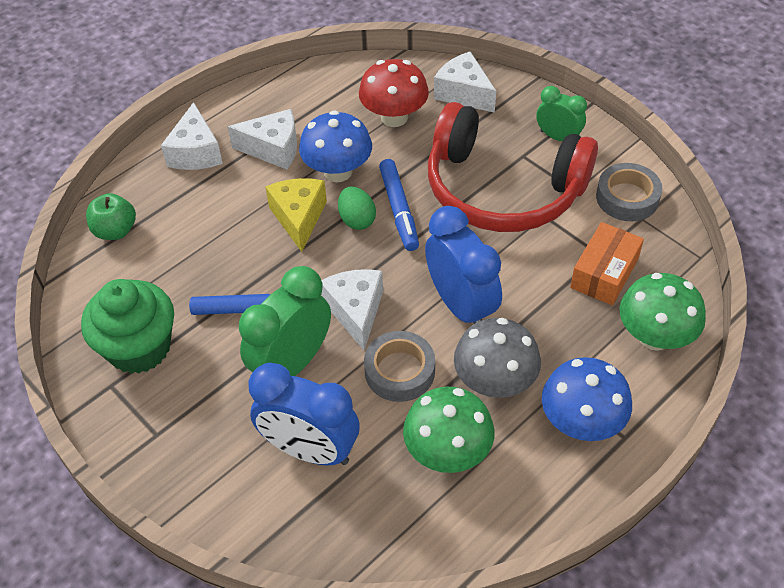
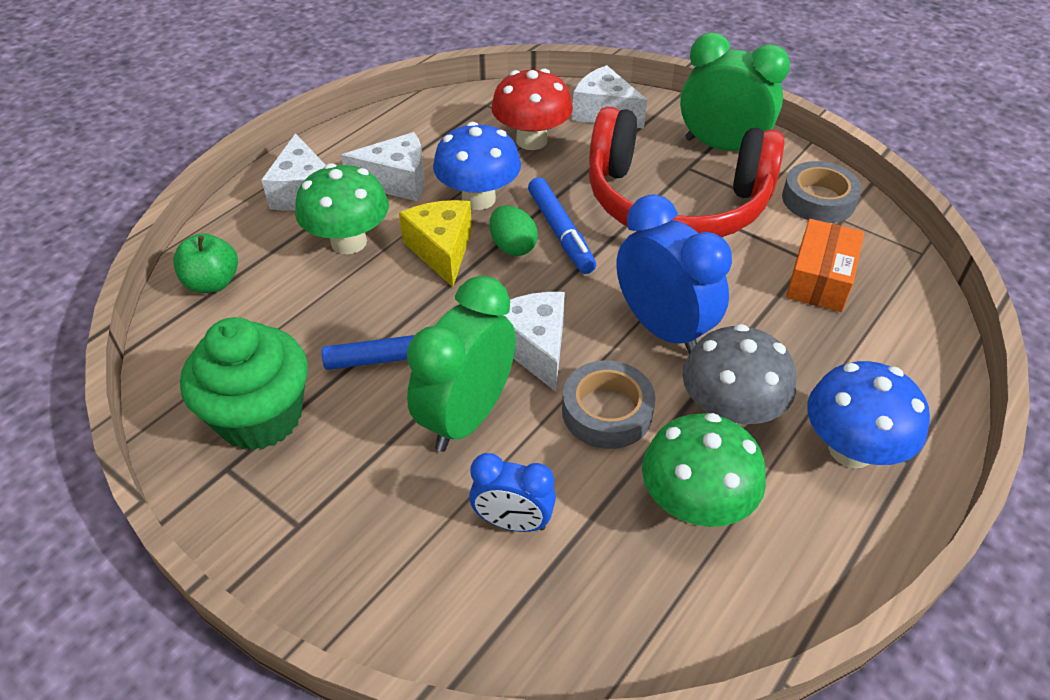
camera: 10 degrees left, 5 degrees down
blue clock [249,363,360,465] -> blue clock [469,453,556,532], size x0.58
green clock [536,86,587,141] -> green clock [680,33,790,151], size x1.72
green mushroom [619,273,706,351] -> green mushroom moved to [295,163,389,254]

